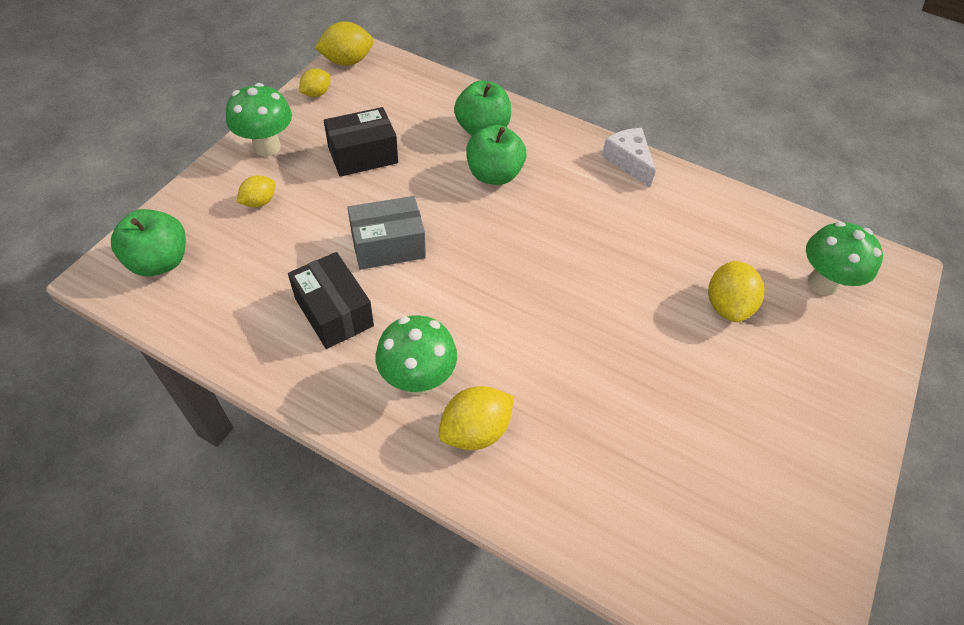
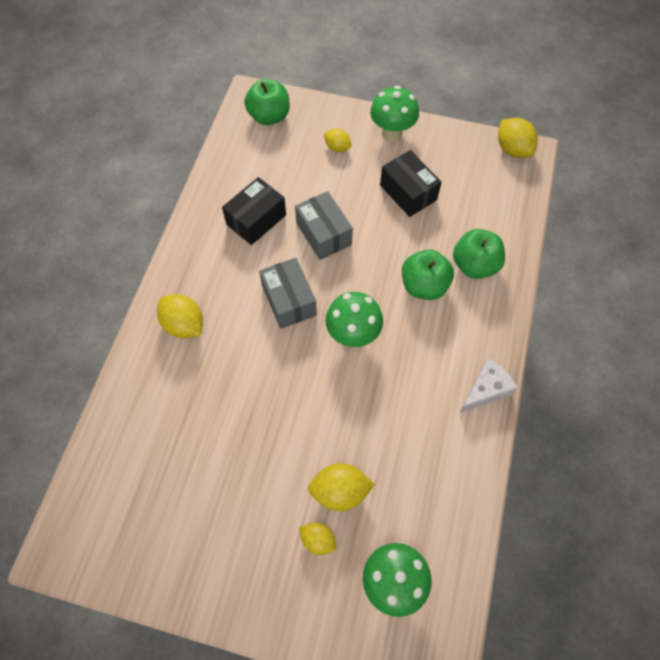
camera: 80 degrees right, 10 degrees up
yellow lemon [299,68,330,97] -> yellow lemon moved to [299,523,337,555]
green mushroom [376,315,457,395] -> green mushroom moved to [325,292,383,347]
none -> grey box [259,258,317,329]

